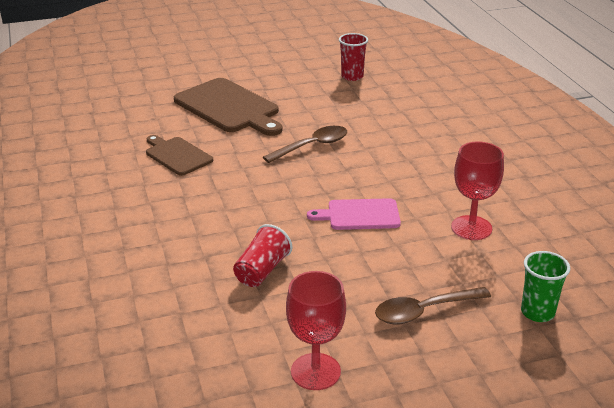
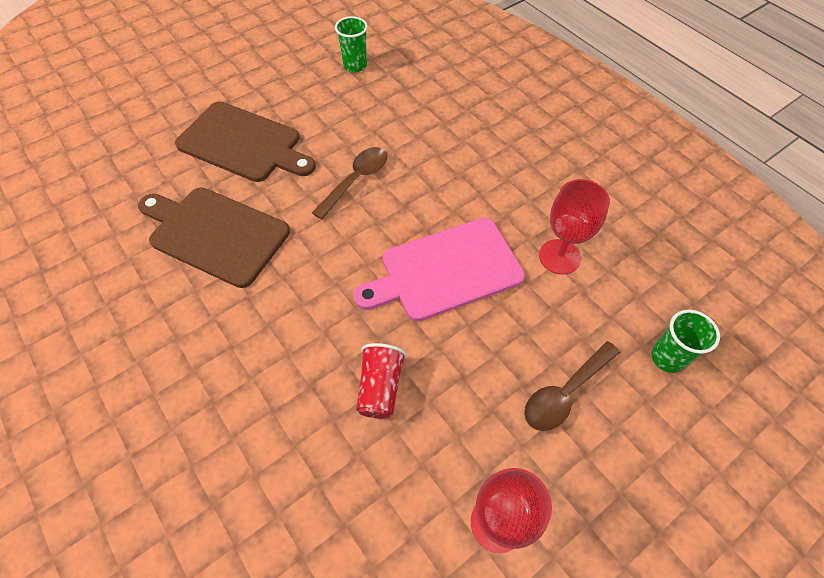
camera: 20 degrees left, 25 degrees up
brown cutting board [146,135,213,176] -> brown cutting board [138,187,290,288], size x1.70
pink cutting board [307,198,401,230] -> pink cutting board [354,218,525,321], size x1.70
red cup [339,33,368,81] -> green cup [335,16,368,73]

